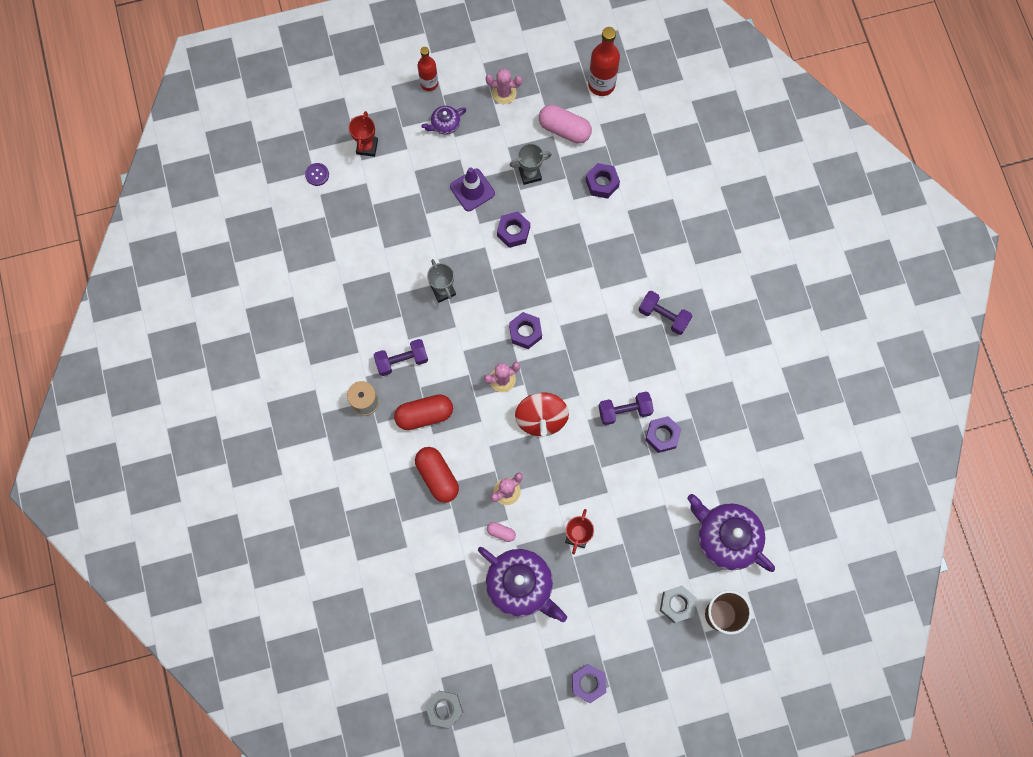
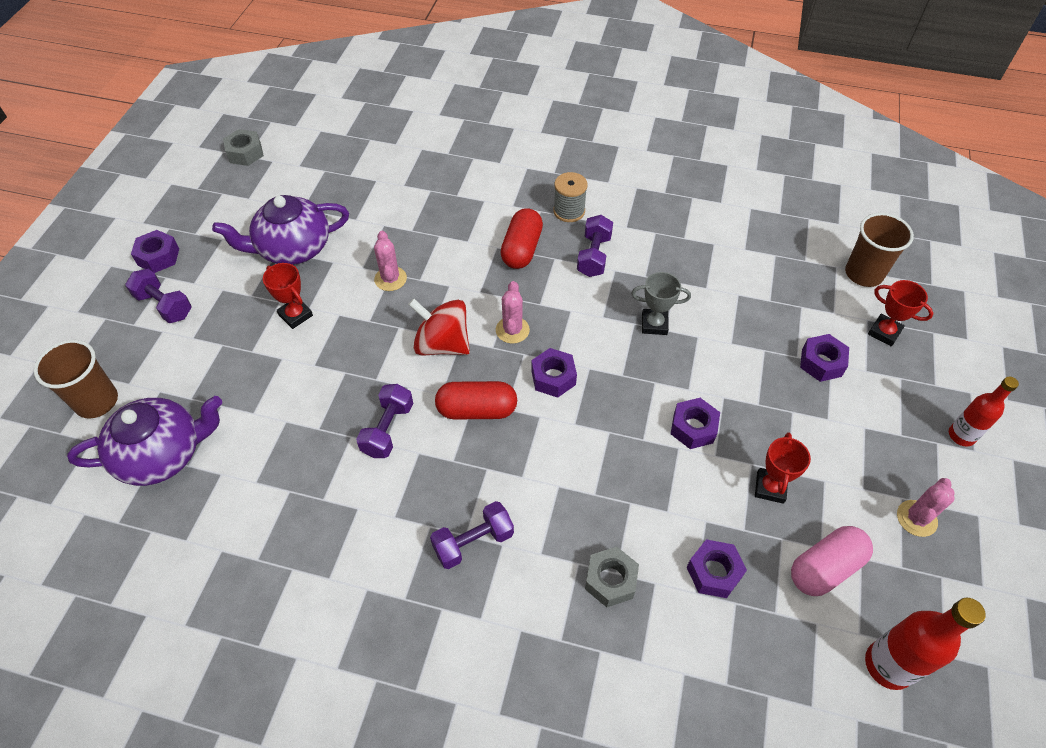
camera: 120 degrees right, 20 degrees down
purple button [305,163,329,186] -> brown cup [845,213,914,287]
red capsule [415,447,459,503] -> red capsule moved to [435,381,517,420]
purple teapot [421,106,466,135] -> none
purple traffic cone [450,167,495,211] -> none
pink capsule [487,522,516,542] -> none
grey trophy [510,143,552,185] -> red trophy [755,432,811,504]
purple nut [645,416,681,453] -> purple nut moved to [800,334,849,382]
grey nut [660,585,697,623] -> grey nut moved to [585,547,639,607]
none -> purple dumbbell [125,269,192,323]

